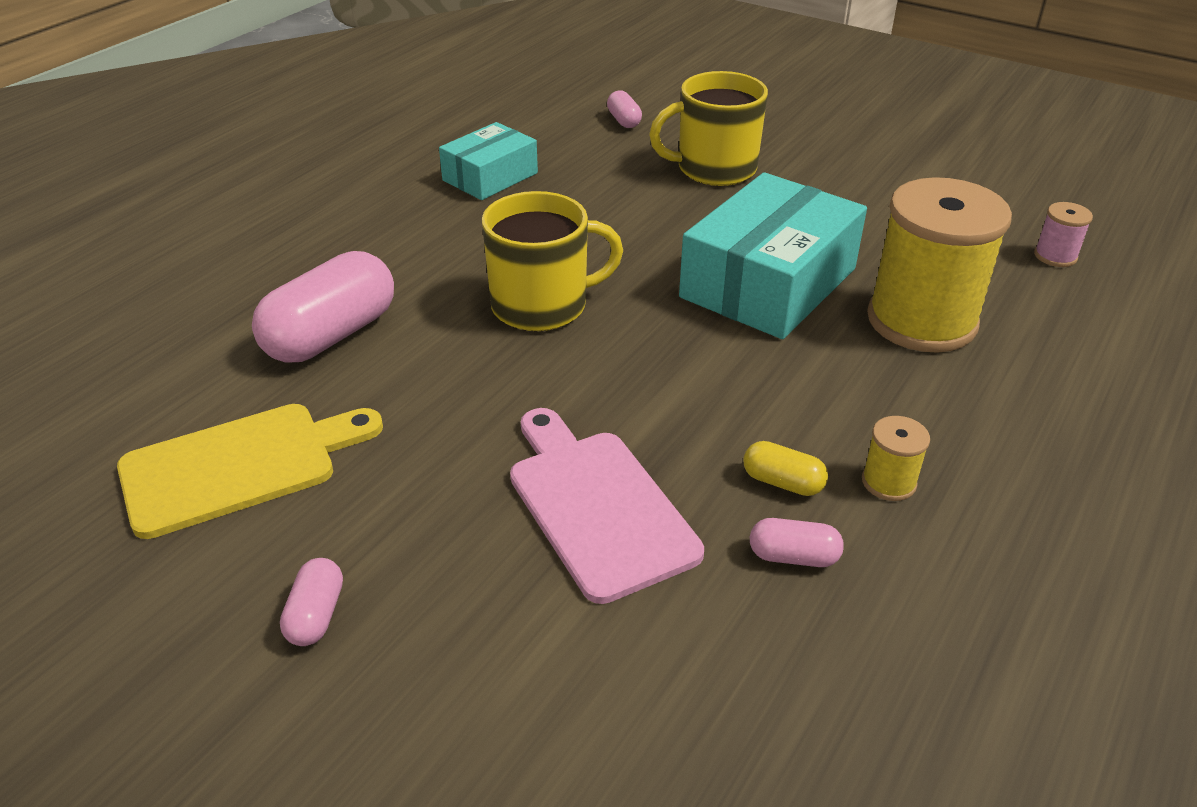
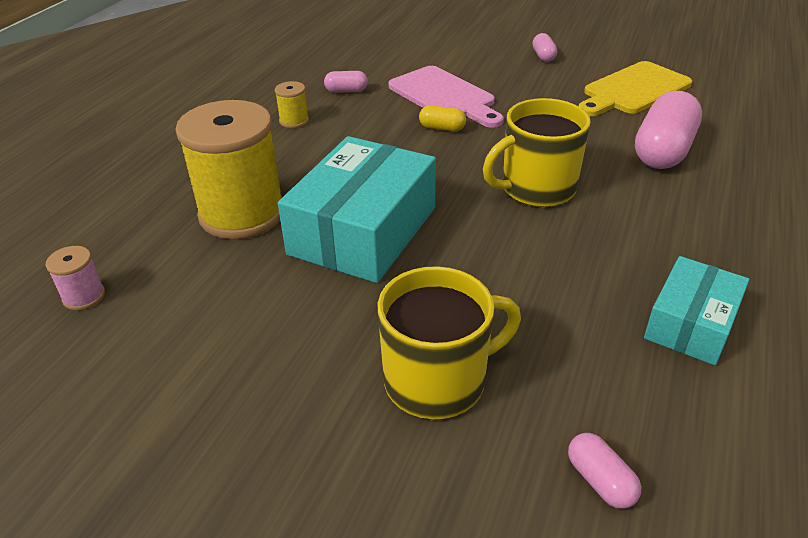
camera: 170 degrees right, 0 degrees up
yellow capsule [743,441,828,496] -> yellow capsule moved to [419,105,466,131]

